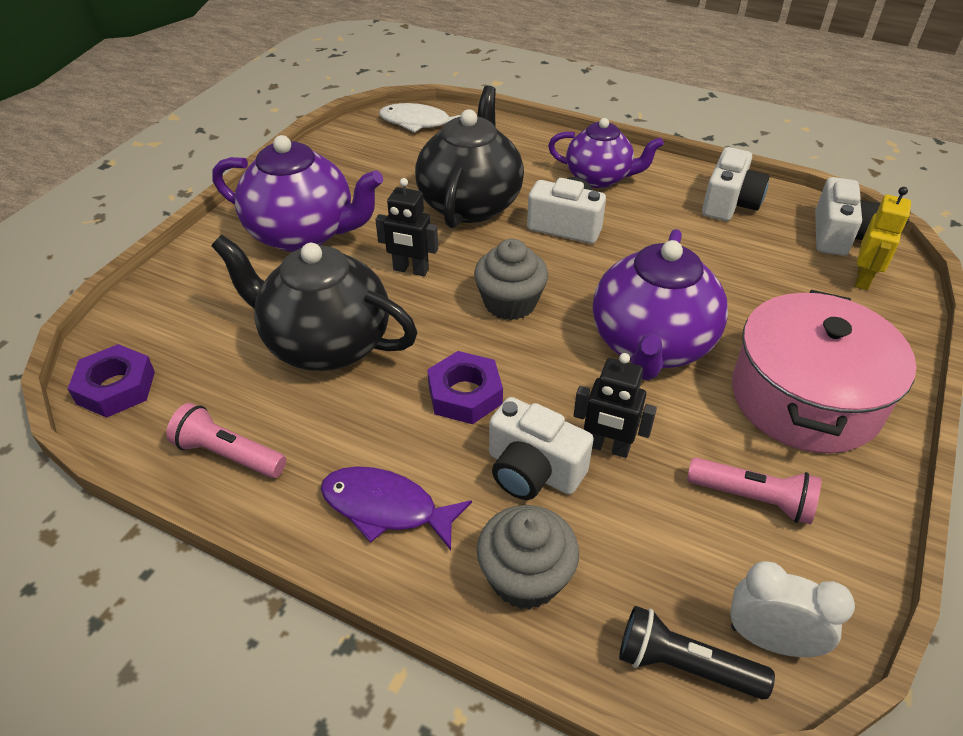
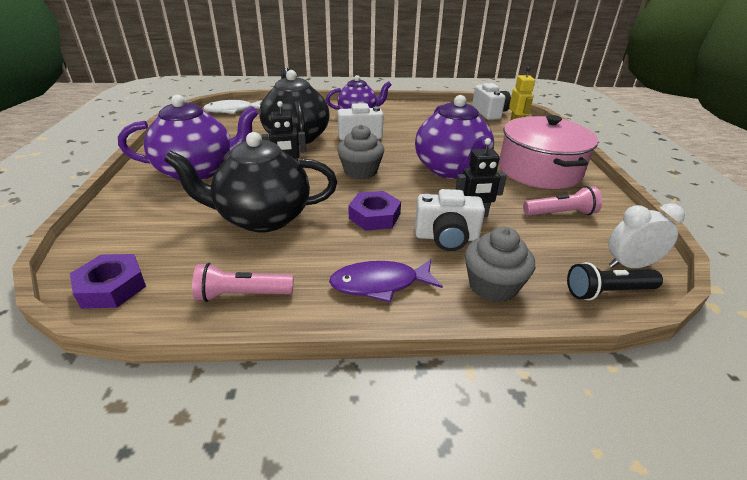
camera: 30 degrees left, 10 degrees down
white camera [702,147,770,221] -> none

